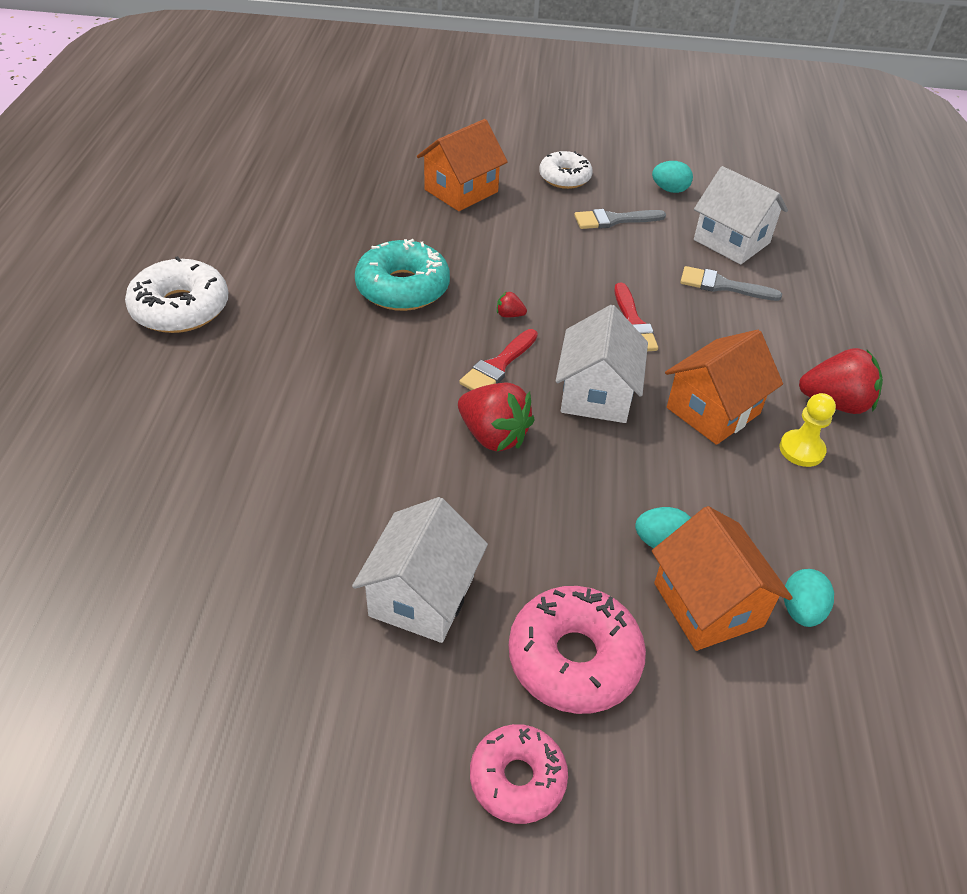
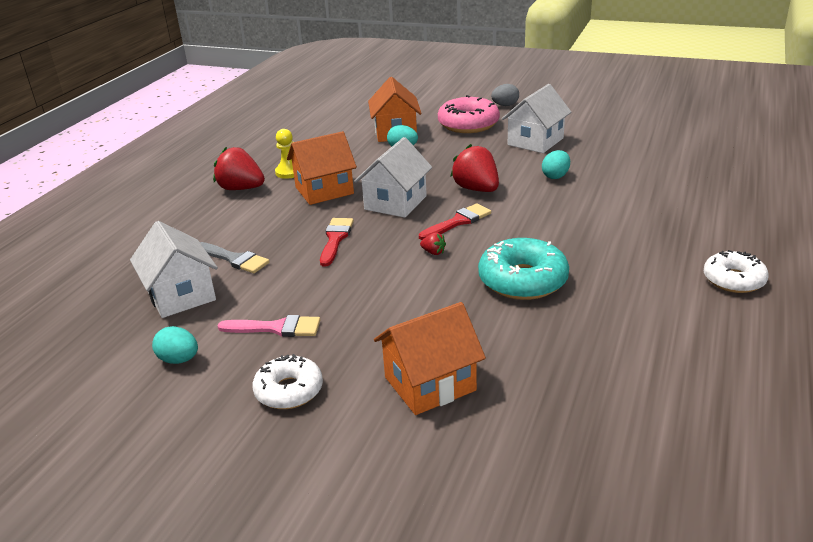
camera: 160 degrees left, 15 degrees down
white donut [125,256,228,333] -> white donut [704,250,769,293], size x0.66
pink donut [470,724,568,824] -> grey egg [491,84,519,106]
grey brush [574,209,666,229] -> pink brush [217,315,320,337]
turquoise egg [784,569,834,627] -> turquoise egg moved to [542,150,570,179]

